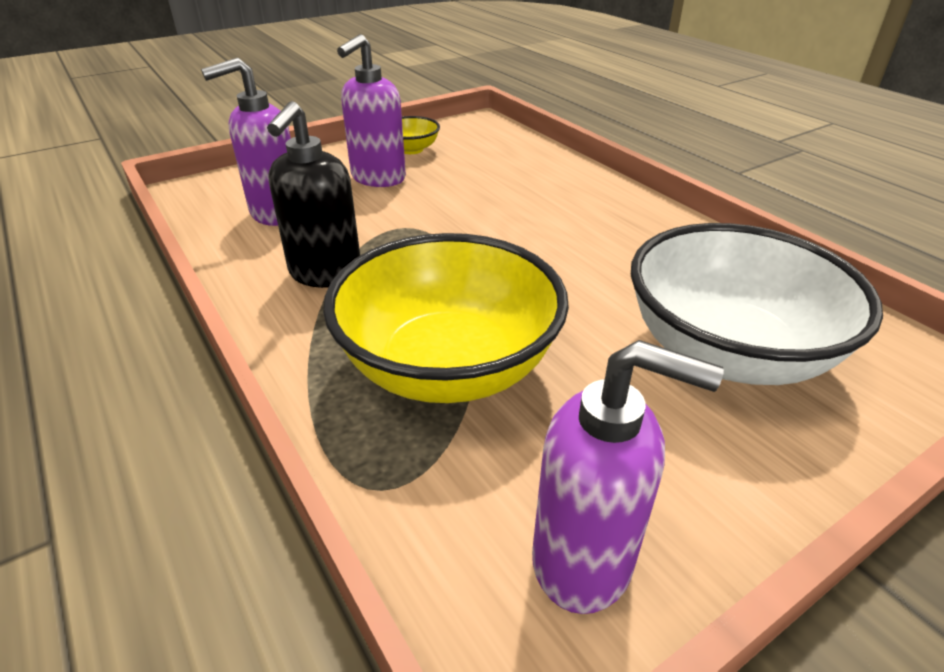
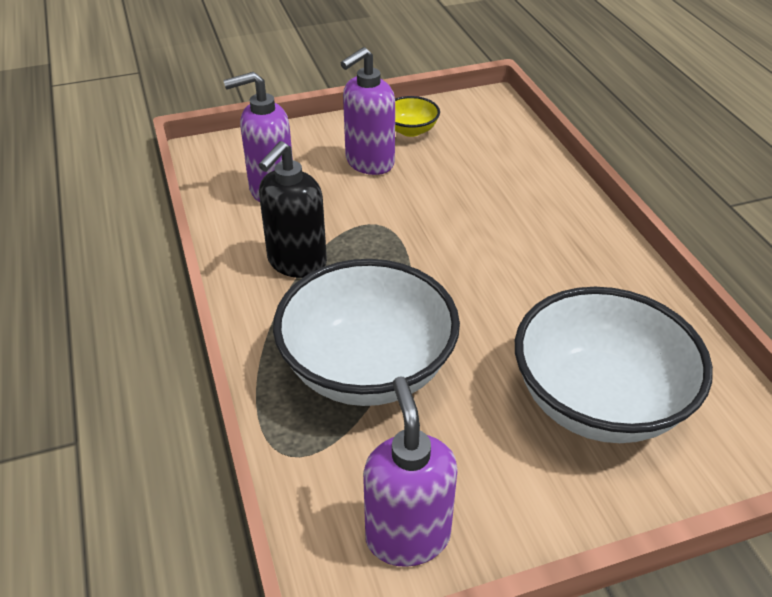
camera: 15 degrees right, 5 degrees up
yellow bowl [323,233,569,403] -> white bowl [273,259,460,406]
purple soap dispenser [532,340,724,614] -> purple soap dispenser turned 135 degrees counterclockwise [363,376,458,567]

